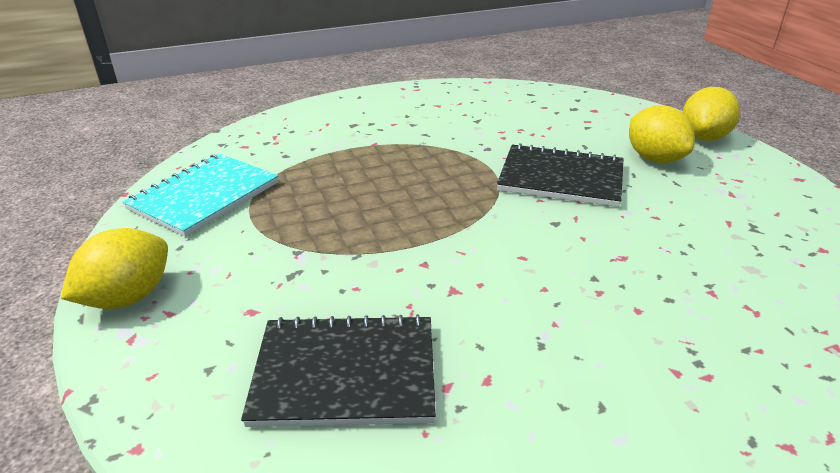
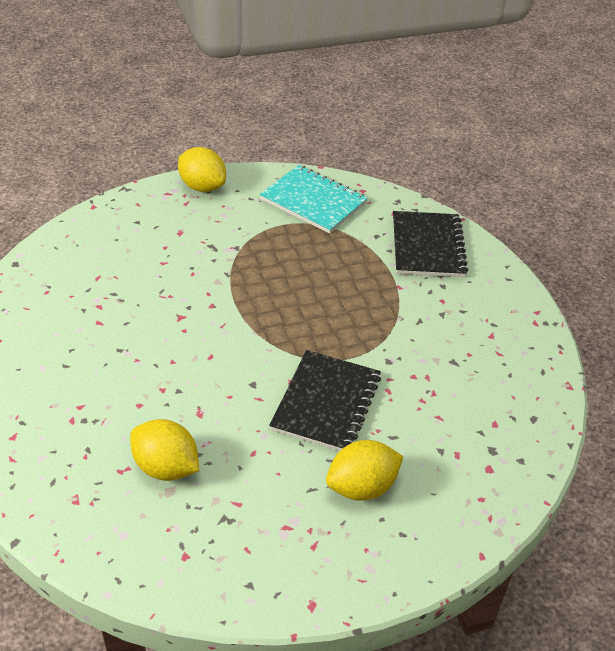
camera: 90 degrees right, 10 degrees up
black notebook [241,314,436,427] -> black notebook moved to [393,211,468,277]
yellow lemon [682,87,740,141] -> yellow lemon moved to [130,419,199,481]

